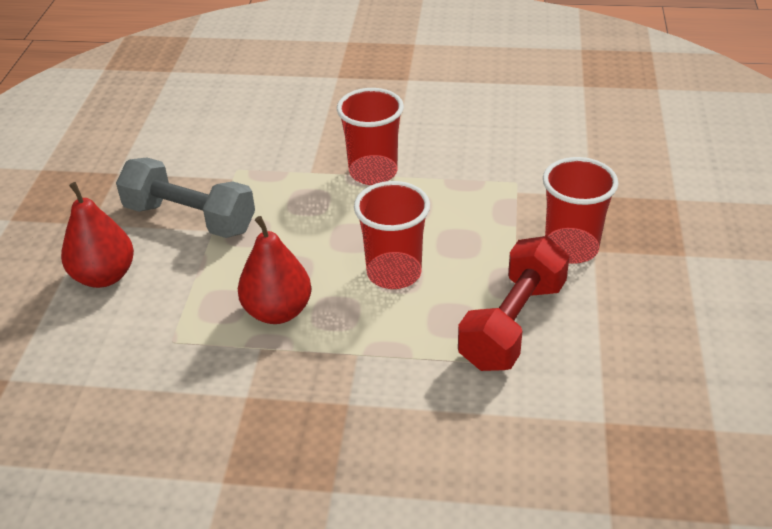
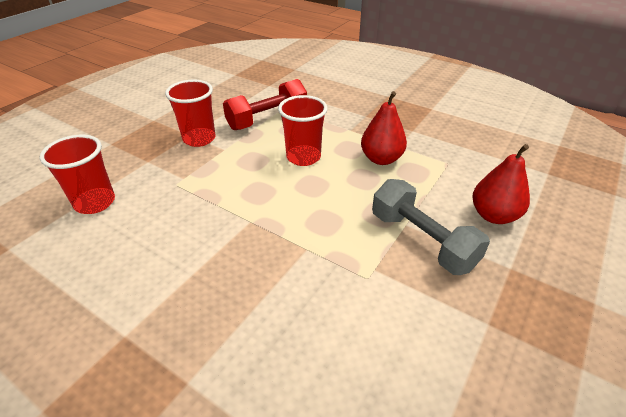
camera: 155 degrees left, 0 degrees up
red cup [337,88,404,185] -> red cup moved to [40,135,115,214]

